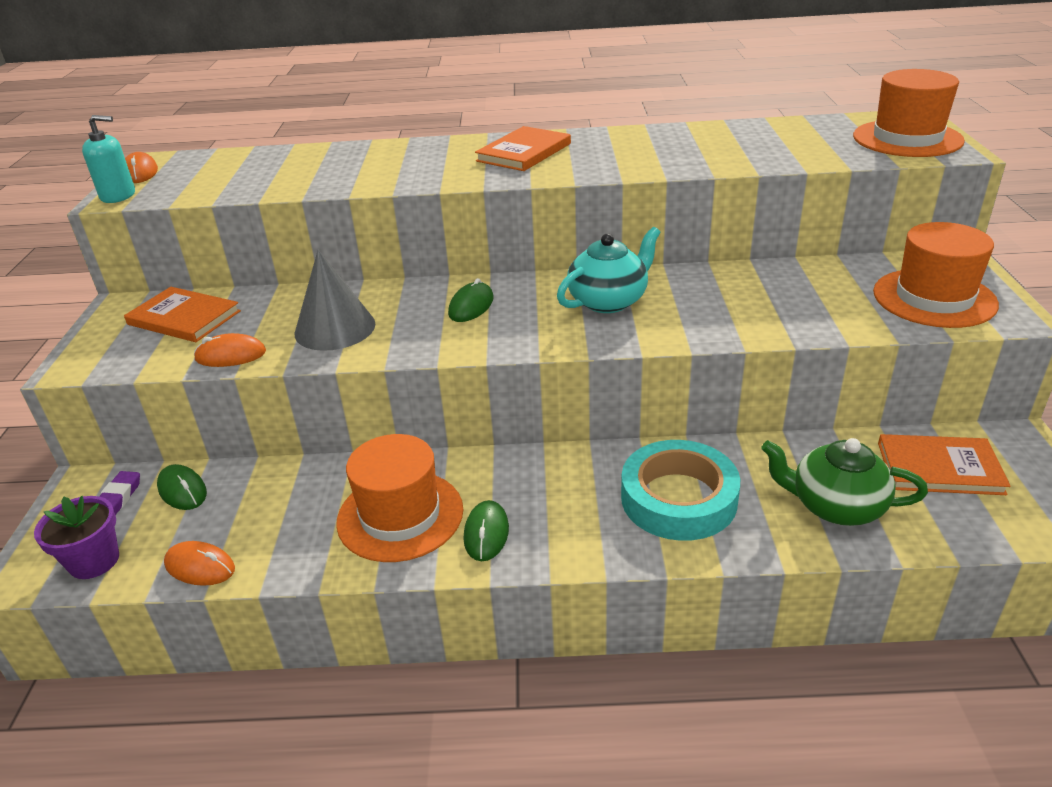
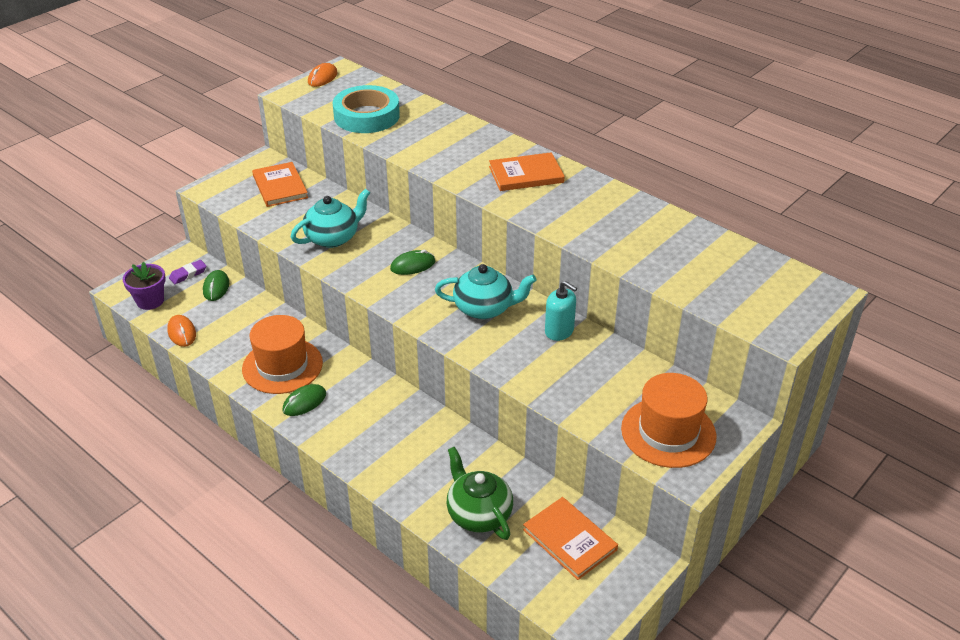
camera: 40 degrees right, 5 degrees up
turquoise soap dispenser [82,115,135,203] -> turquoise soap dispenser moved to [545,281,577,341]
orange mouse [194,333,266,367] -> none
grey cone [295,250,376,351] -> turquoise teapot [291,189,370,248]
turquoise tape [621,440,740,541] -> turquoise tape moved to [332,85,400,133]
orange hat [853,69,965,157] -> none

